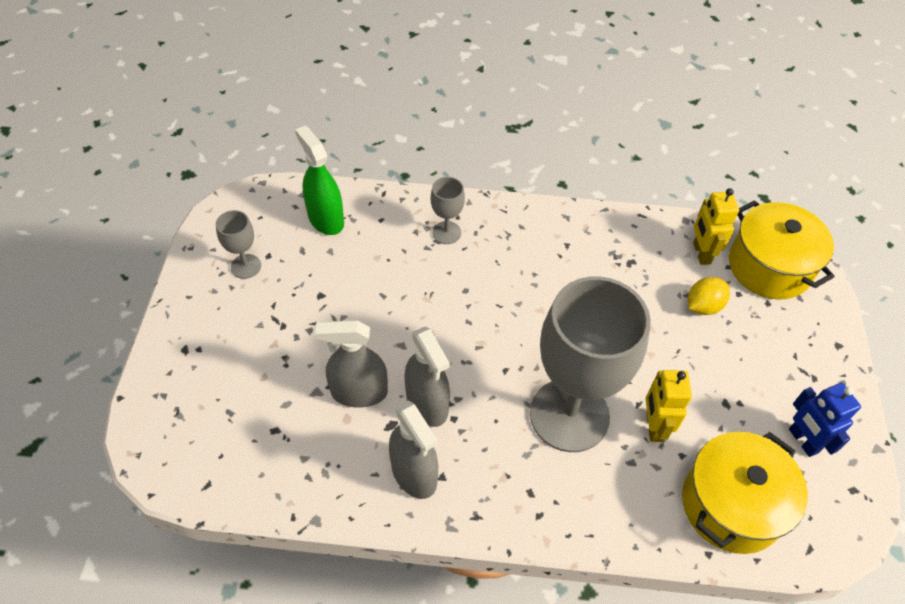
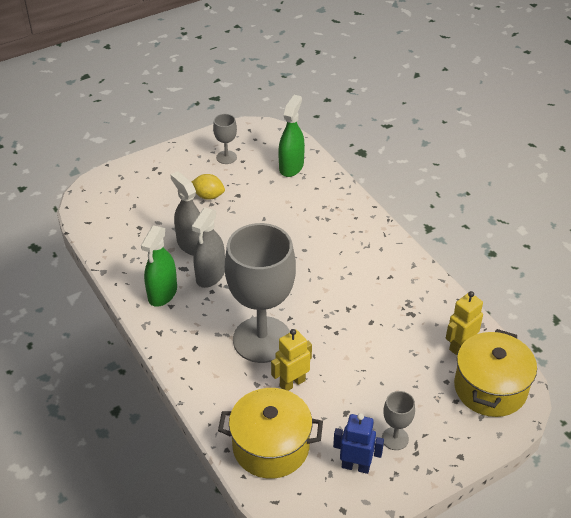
camera: 55 degrees right, 10 degrees down
grey spray bottle [389,400,438,499] -> green spray bottle [141,226,177,307]
grey goblet [431,177,465,244] -> grey goblet moved to [382,391,415,450]
yellow lemon [688,277,730,315] -> yellow lemon moved to [192,174,225,199]
blue robot [789,383,861,457] -> blue robot turned 75 degrees clockwise [333,413,384,474]

